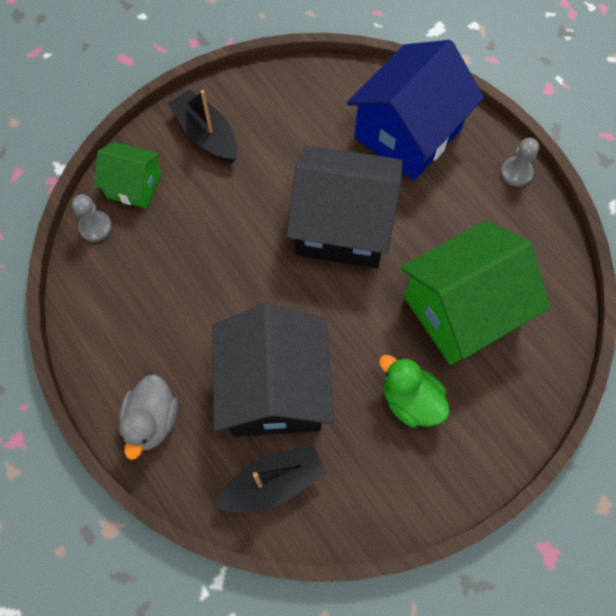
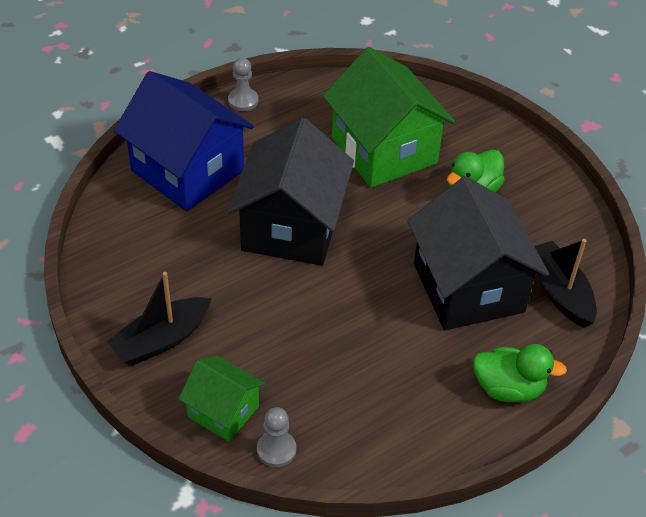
camera: 90 degrees left, 20 degrees down
green house [94,142,161,209] -> green house turned 75 degrees counterclockwise [178,356,265,442]
grey duck [119,374,178,460] -> green duck [473,344,567,402]
black house [212,303,334,436] -> black house turned 75 degrees clockwise [407,176,549,330]

